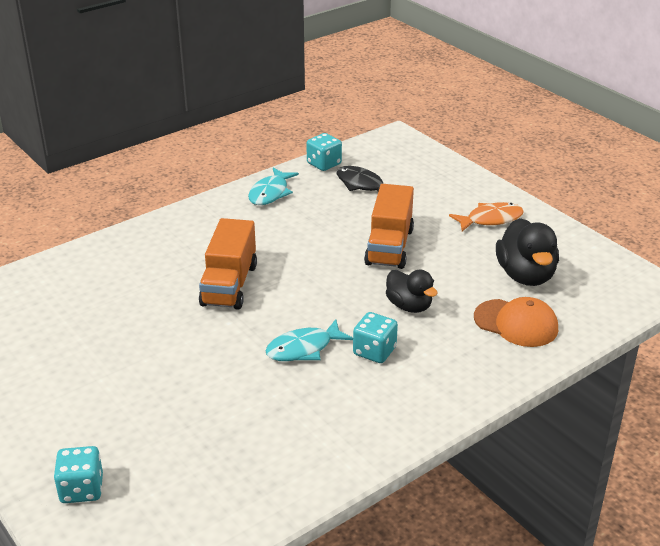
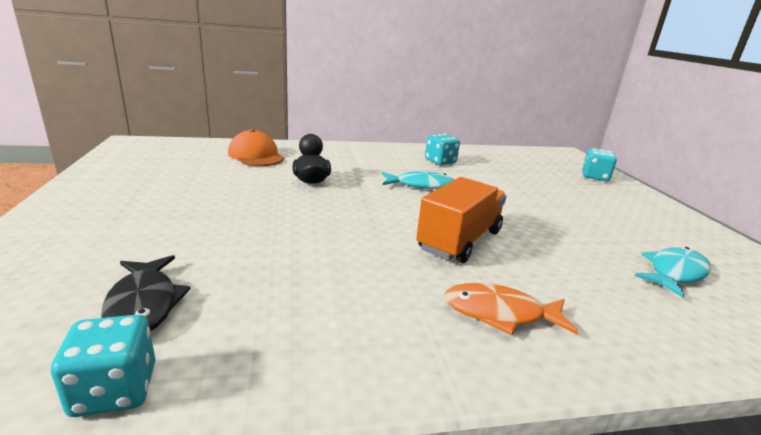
camera: 155 degrees left, 10 degrees down
turquoise fish [248,168,299,205] -> turquoise fish moved to [635,247,711,298]
turquoise dice [353,312,398,363] -> turquoise dice moved to [425,134,460,165]
orange truck [364,184,414,269] -> none
orange fish [449,202,524,232] -> orange fish moved to [444,283,578,335]
black duck [496,218,559,286] -> none

